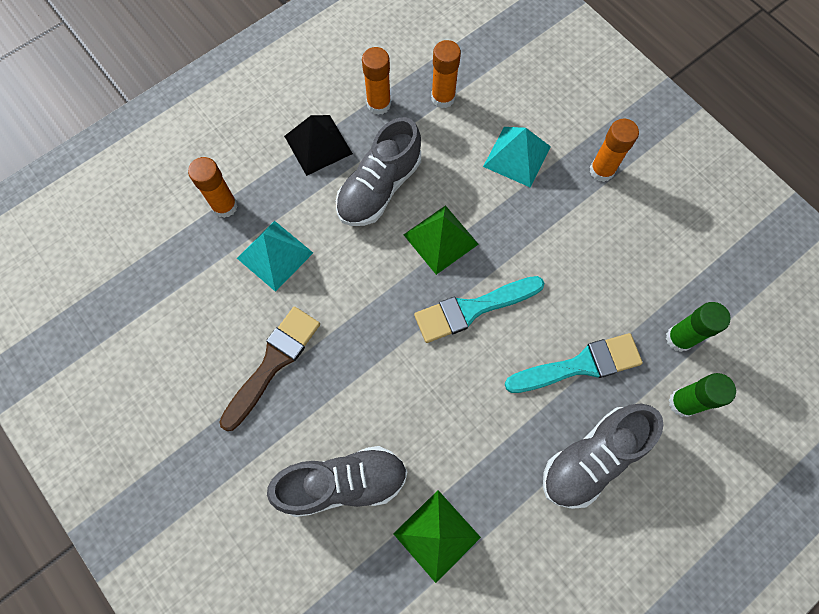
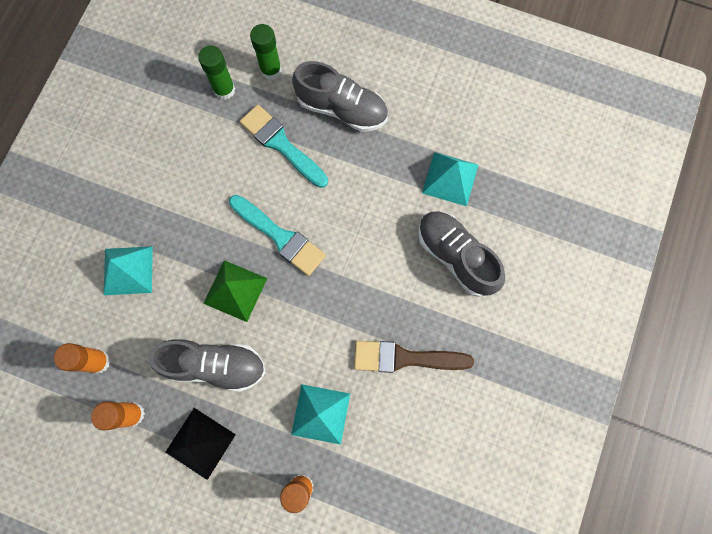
camera: 120 degrees left, 5 degrees up
green pyramid [393,490,481,583] -> turquoise pyramid [422,152,478,206]
orange glue stick [590,119,639,182] -> none

